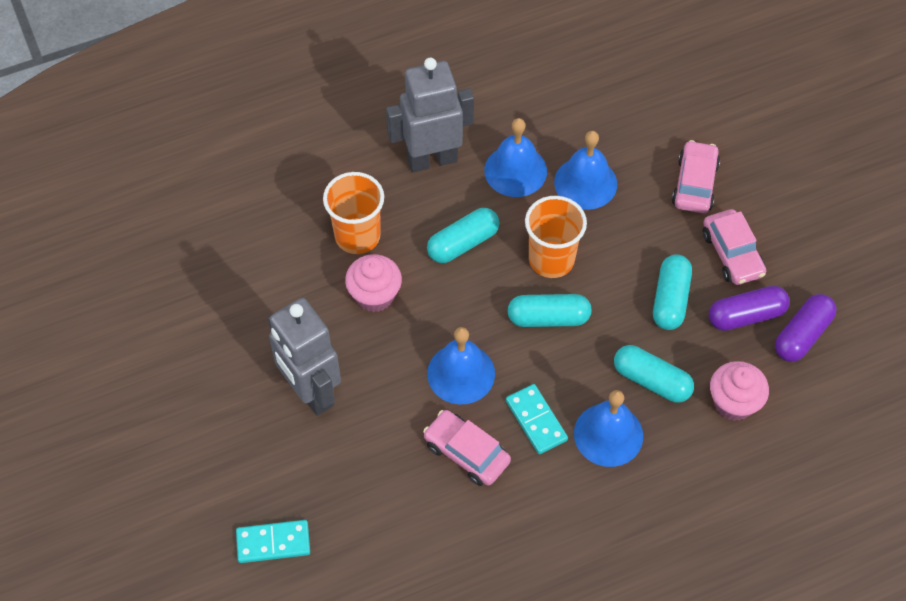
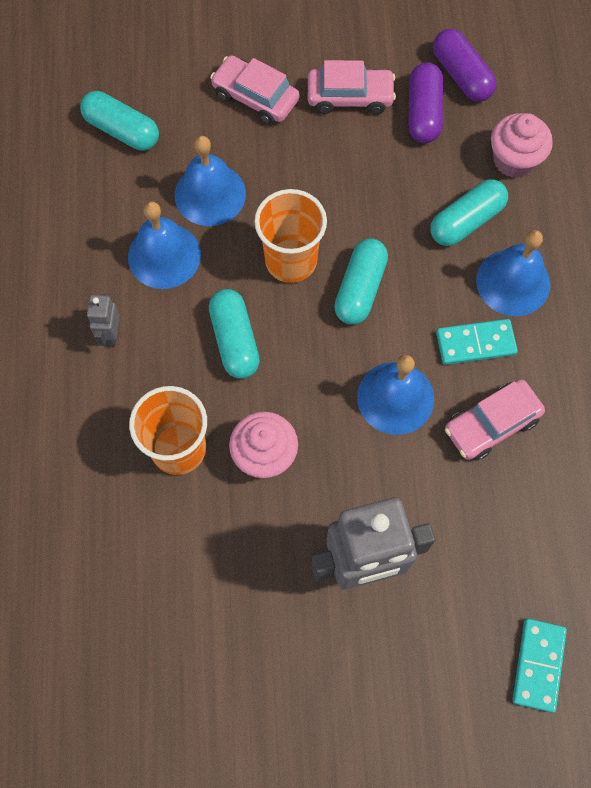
camera: 70 degrees left, 10 degrees up
grey robot [386,57,474,172] -> grey robot [87,294,120,347], size x0.44
turquoise capsule [653,254,692,330] -> turquoise capsule moved to [80,91,159,151]

